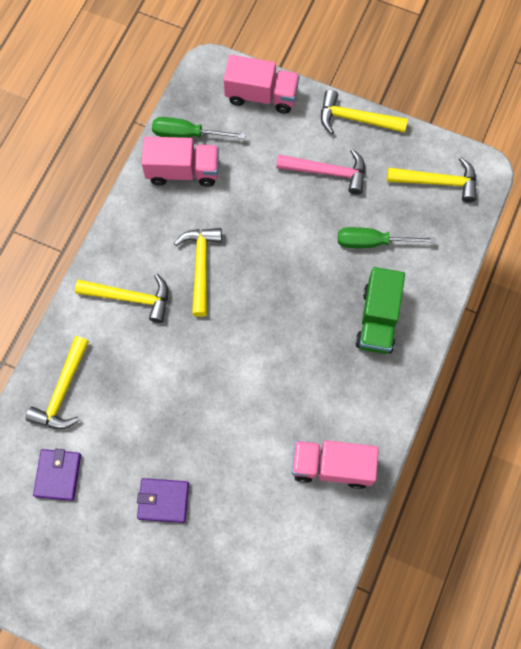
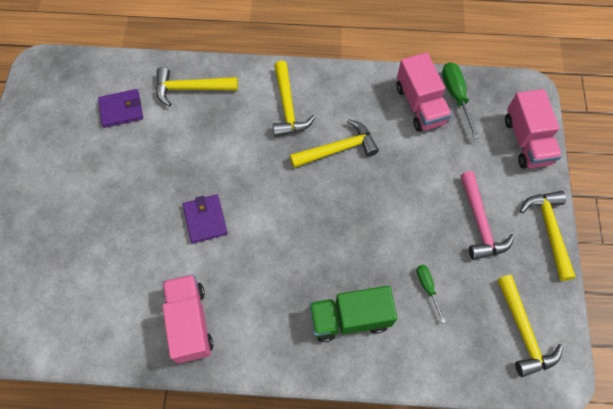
camera: 70 degrees right, 5 degrees down
purple wallet [137,478,189,523] -> purple wallet moved to [183,194,228,244]
green screwdriver [338,227,436,248] -> green screwdriver [416,265,446,323], size x0.60

